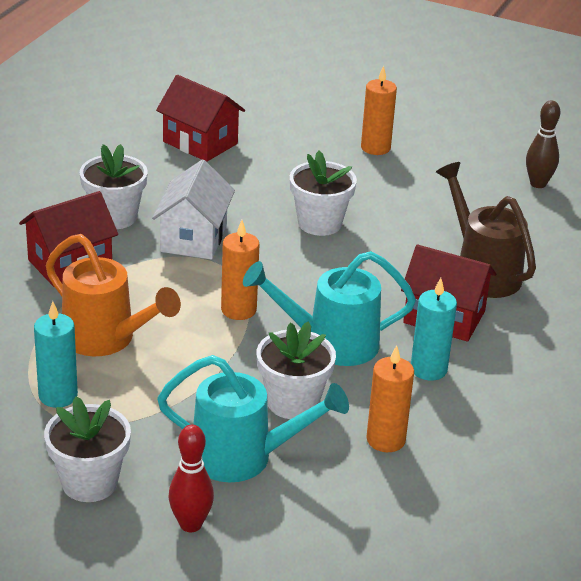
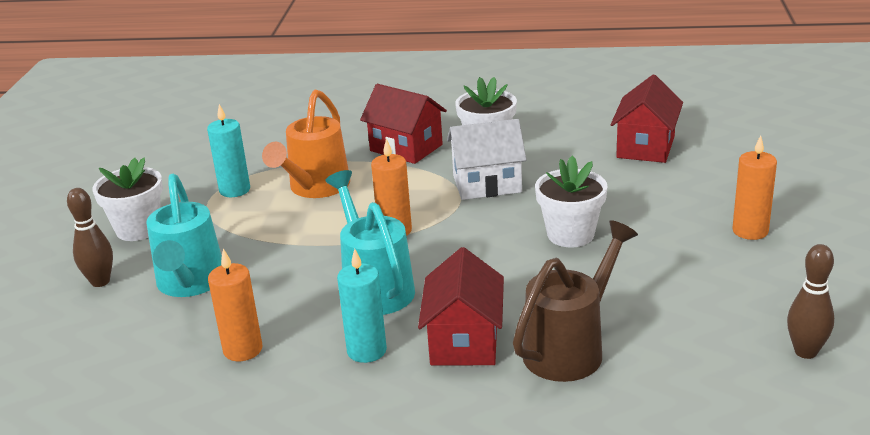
camera: 75 degrees right, 5 degrees down
red bowling pin [169,424,214,532] -> brown bowling pin [67,188,113,287]
white flower pot [257,321,336,419] -> none

